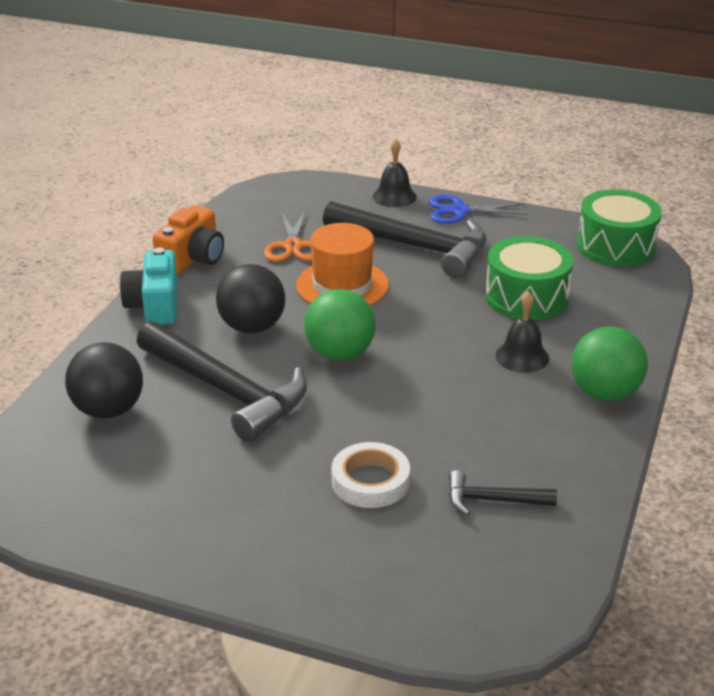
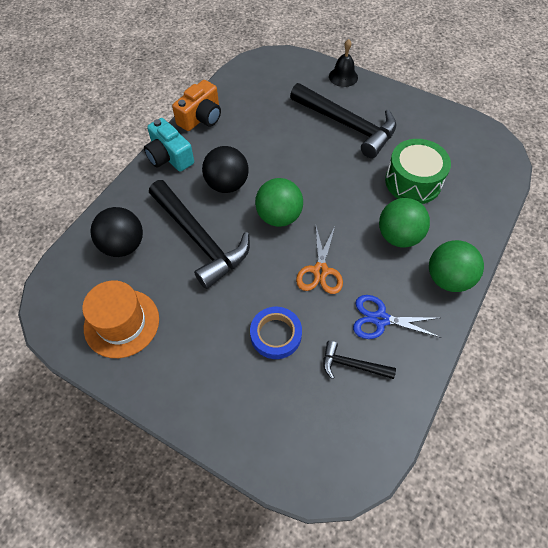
camera: 10 degrees right, 25 degrees up
turquoise camera [120,247,178,325] -> turquoise camera turned 45 degrees counterclockwise [144,118,194,172]
orange scissors [264,209,312,262] -> orange scissors moved to [296,227,343,294]
orange hat [296,223,389,305] -> orange hat moved to [82,280,159,358]
white tape [332,442,410,508] -> blue tape [250,307,302,359]
blue scissors [429,195,528,224] -> blue scissors moved to [353,295,441,339]
black bell [495,291,549,373] -> green ball [379,198,430,248]
green drum [577,189,662,267] -> none

